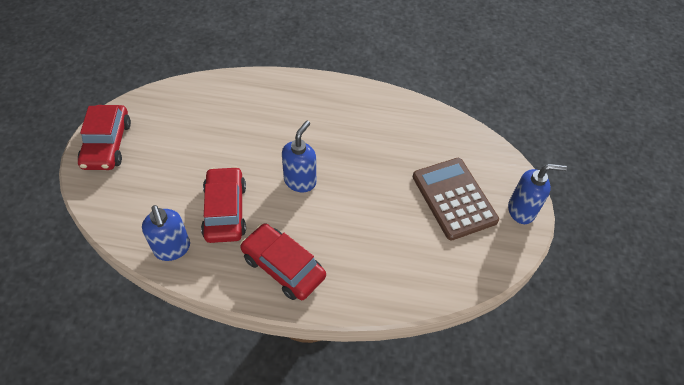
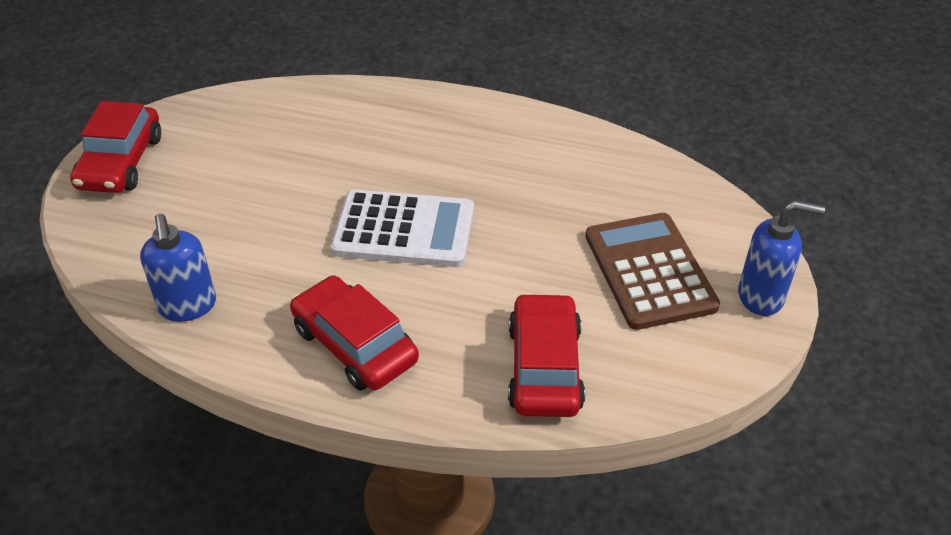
camera: 10 degrees right, 10 degrees down
red car [201,166,246,243] -> red car moved to [508,293,585,417]
blue soap dispenser [282,120,316,192] -> white calculator [331,189,474,267]

